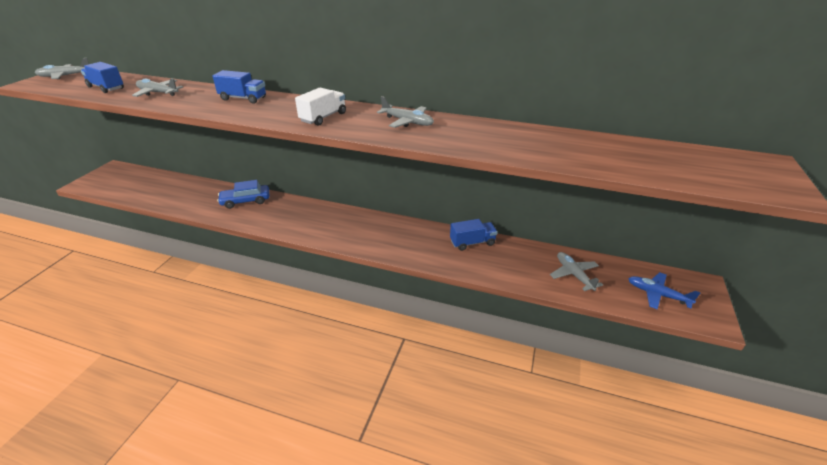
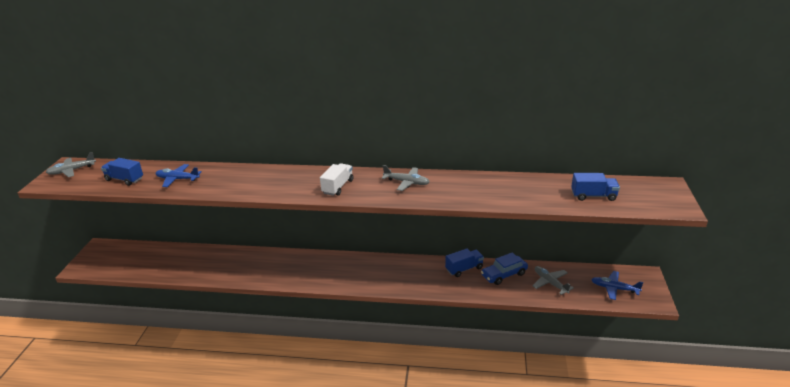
camera: 10 degrees left, 5 degrees down
grey plane [132,78,183,97] -> blue plane [155,164,202,187]
blue truck [212,70,266,104] -> blue truck moved to [571,173,620,201]
blue car [217,180,269,209] -> blue car moved to [481,252,528,285]

